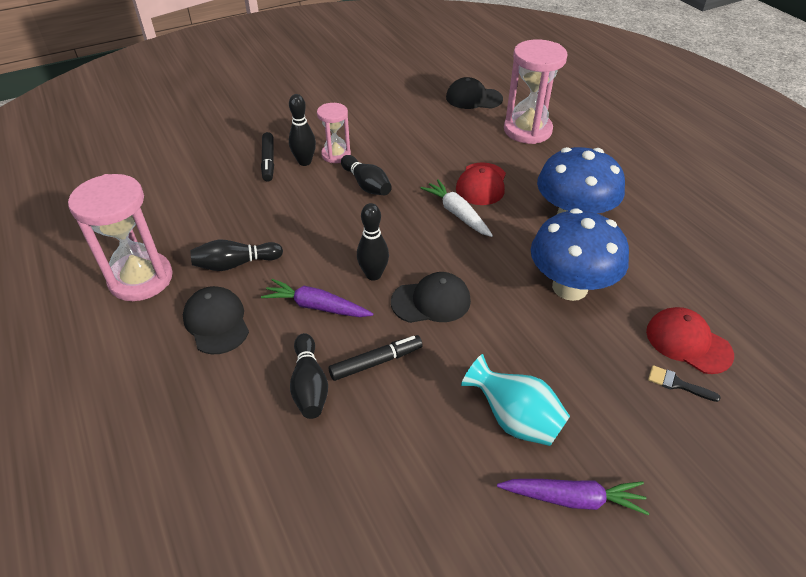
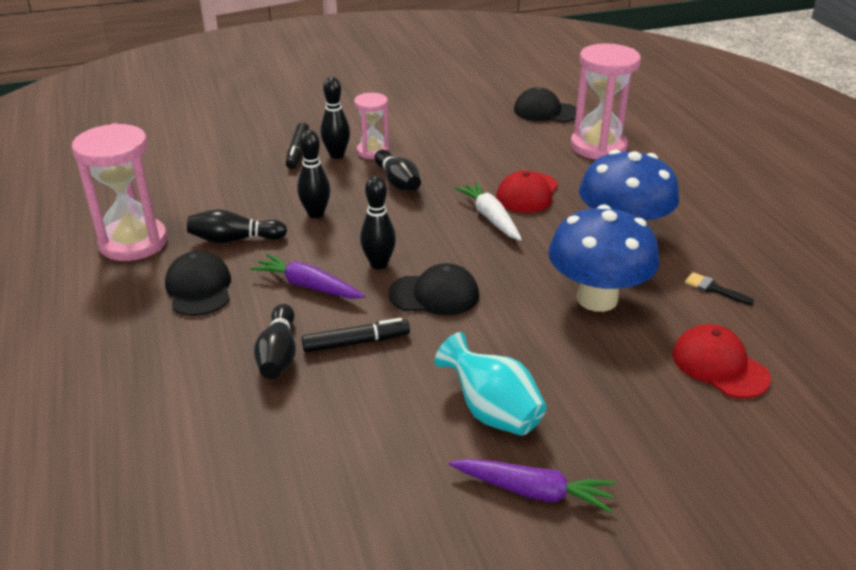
camera: 10 degrees right, 10 degrees down
black brush [648,365,721,402] -> black brush moved to [685,272,754,305]
none -> black bowling pin [297,130,330,218]

